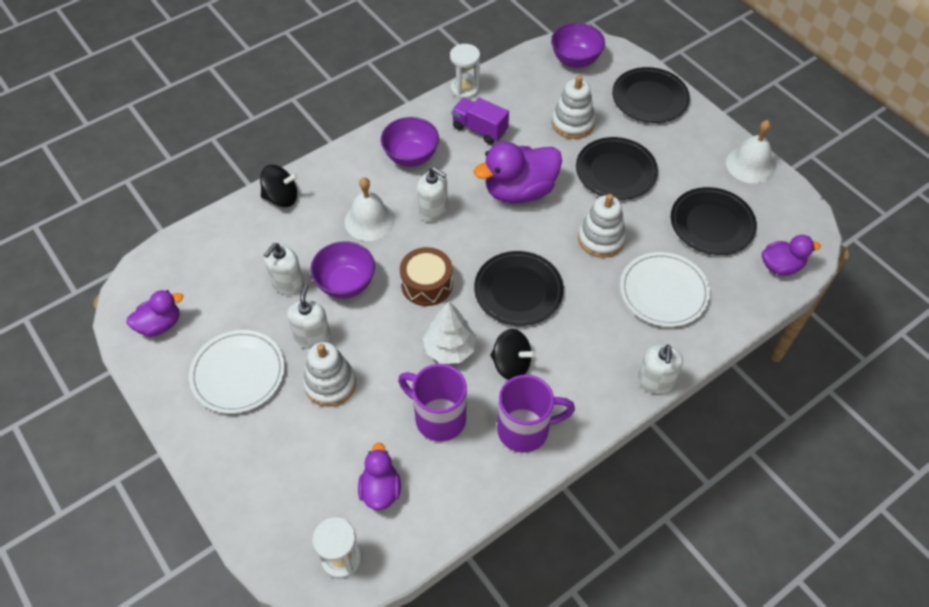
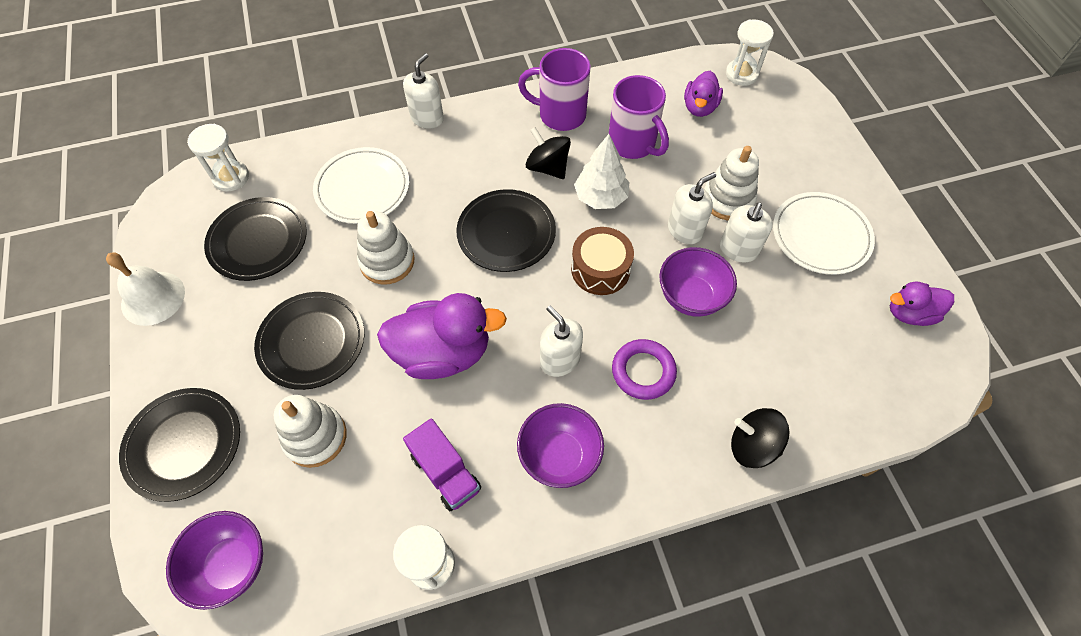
camera: 160 degrees left, 5 degrees up
white soap dispenser [264,243,304,295] -> white soap dispenser moved to [668,172,716,244]
white bell [345,177,395,241] -> purple ring [612,339,677,400]
purple duck [762,235,821,276] -> white hourglass [187,124,249,192]

